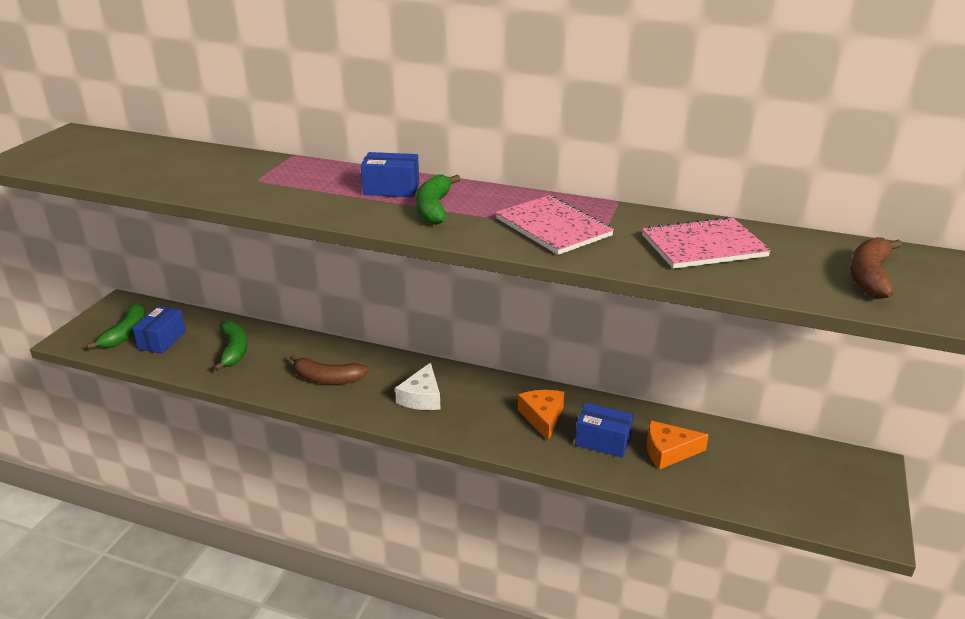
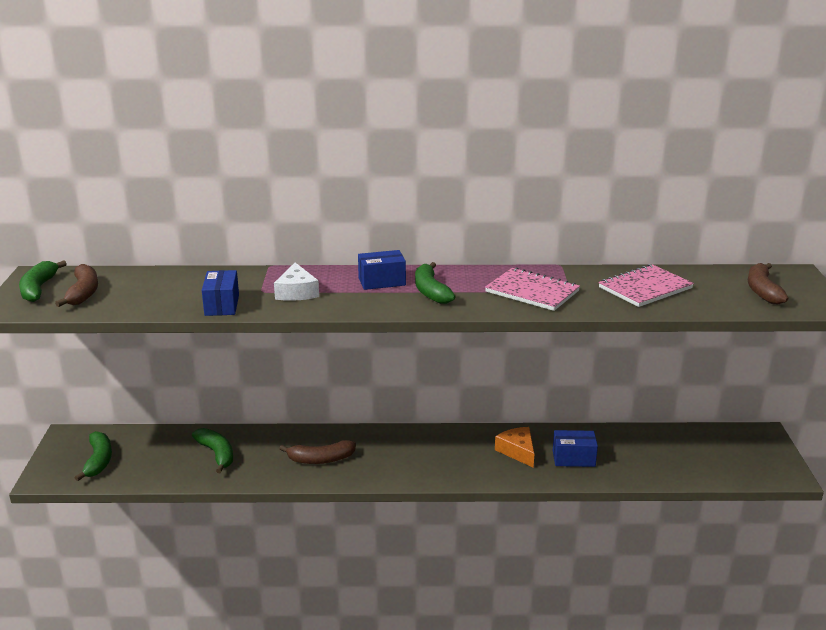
camera: 20 degrees left, 5 degrees down
blue box [133,306,186,354] -> blue box moved to [202,270,239,316]
white cheese [395,362,440,410] -> white cheese moved to [274,262,319,301]
orange cheese [647,420,709,470] -> none
none -> green banana [19,260,66,302]
none -> brown banana [55,264,98,307]

